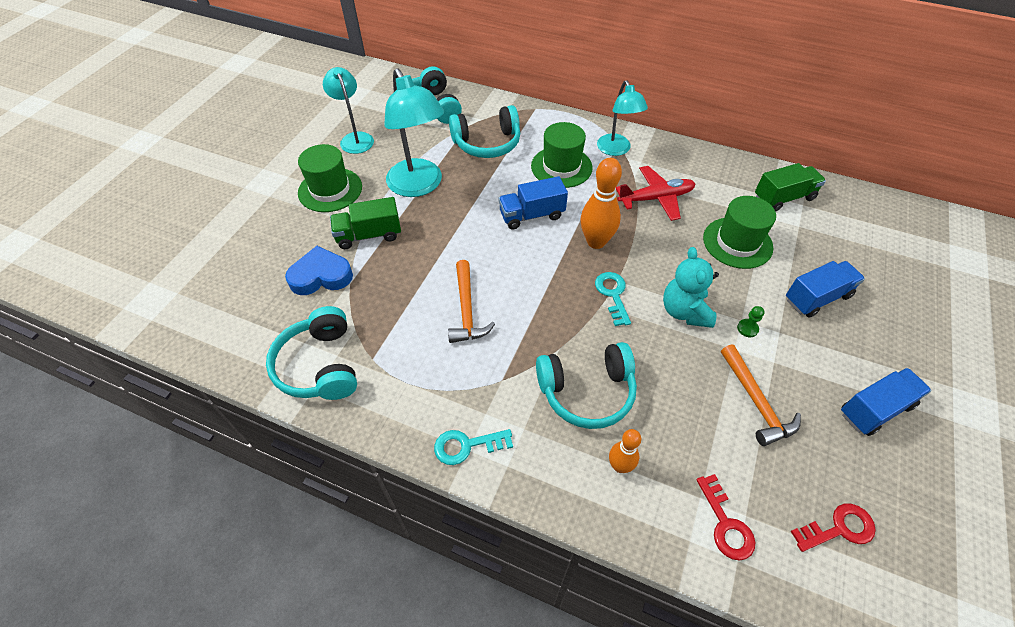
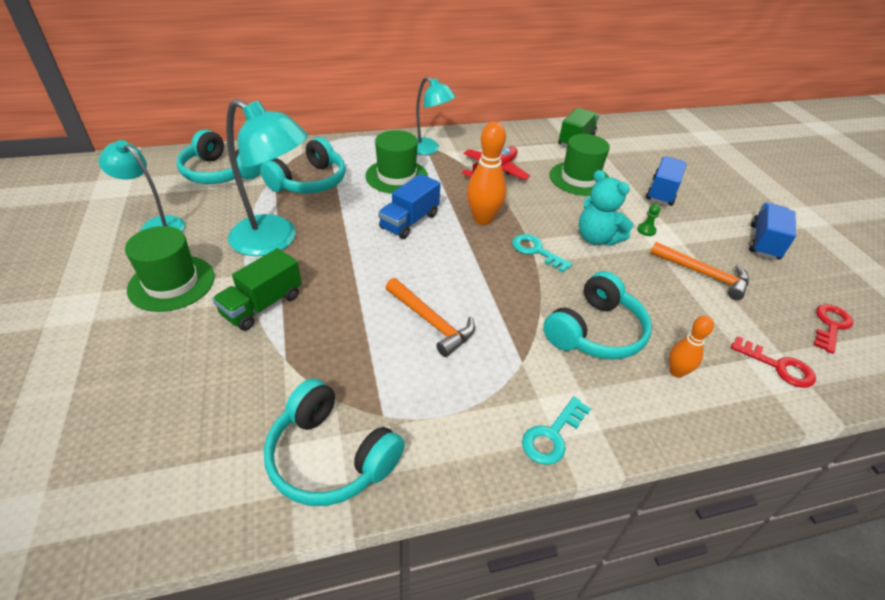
camera: 40 degrees left, 10 degrees down
blue heart [285,246,353,295] -> none

